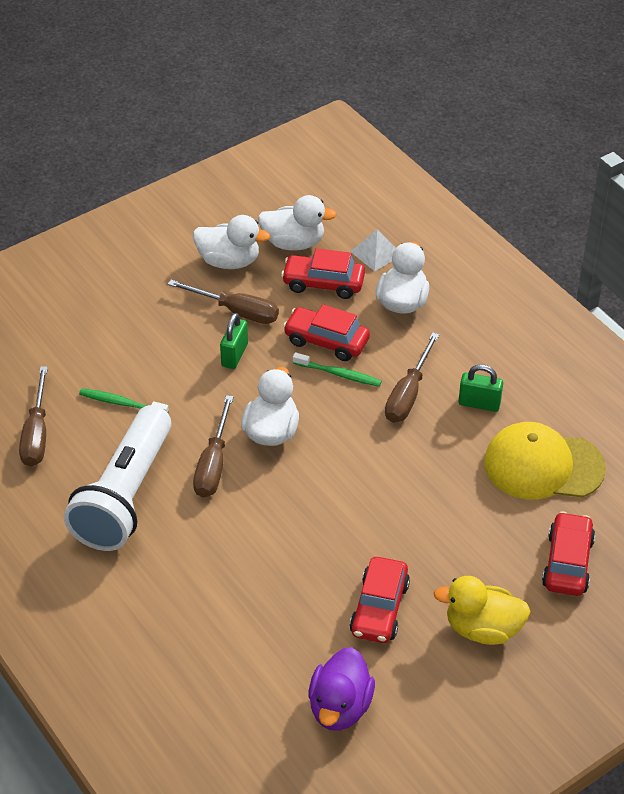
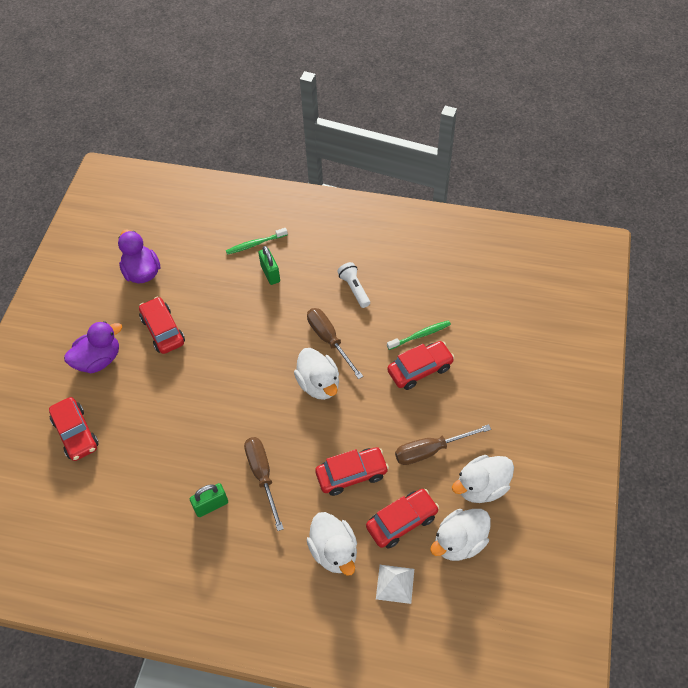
camera: 140 degrees right, 10 degrees up
brown screwdriver [19,366,48,467] -> none
white flashlight [64,405,172,551] -> white flashlight [337,262,370,308], size x0.42
green padlock [220,313,248,369] -> green padlock moved to [258,246,280,285]
green toothbrush [293,352,382,387] -> green toothbrush moved to [226,228,288,255]
yellow duck [433,576,531,645] -> purple duck [64,321,122,373]
yellow cap [484,422,606,500] -> none
none -> red car [387,341,455,390]

